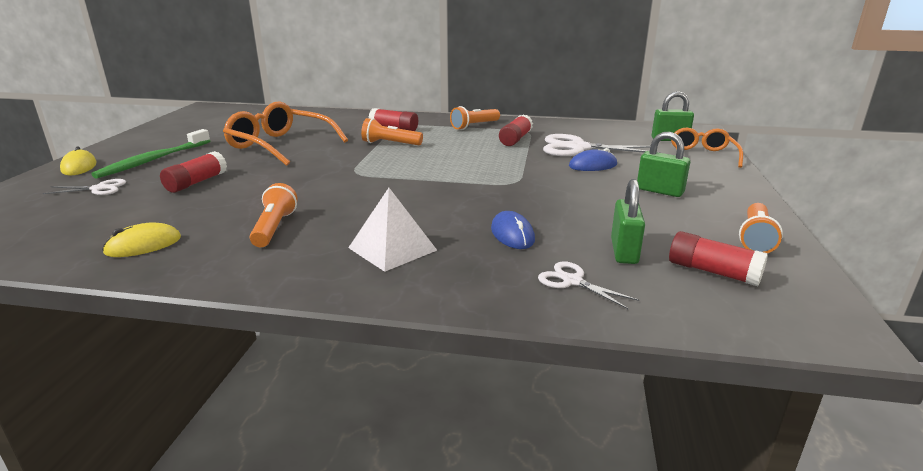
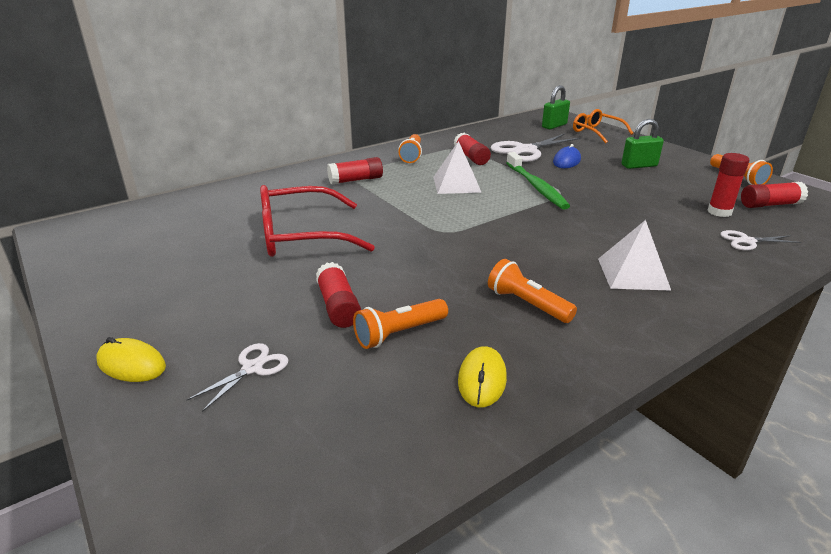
camera: 45 degrees left, 5 degrees up
green toothbrush [91,129,210,179] -> green toothbrush moved to [506,152,570,210]
orange glasses [223,101,348,166] -> red glasses [260,185,375,257]
orange flashlight [361,118,423,145] -> orange flashlight moved to [353,299,448,349]
blue mouse [491,211,535,249] -> none
green padlock [611,179,645,264] -> red glue stick [707,153,750,217]
none -> white pyramid [433,141,482,194]

